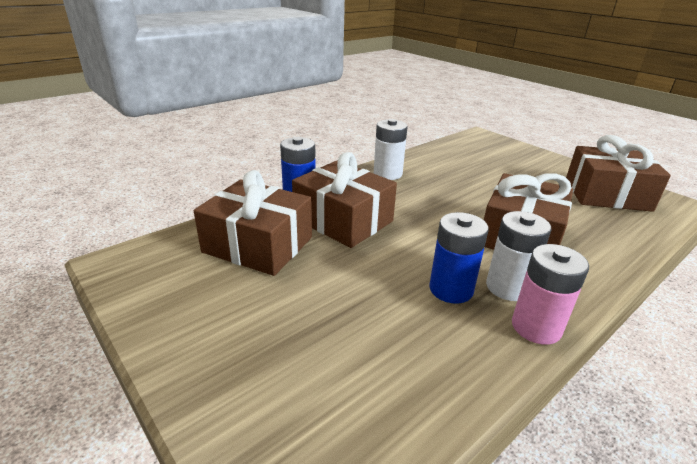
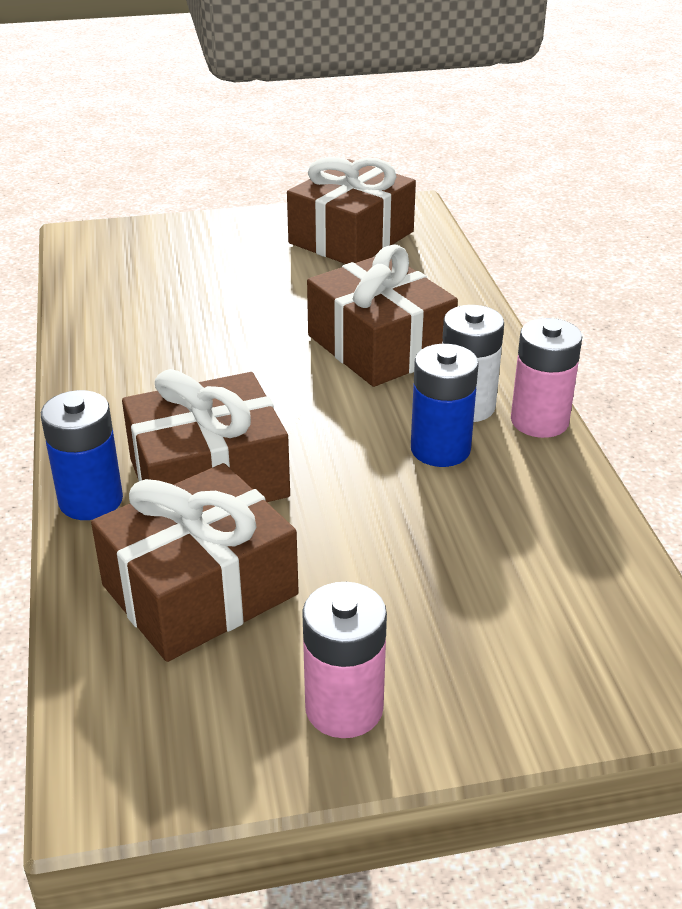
camera: 60 degrees left, 5 degrees up
white battery [374,119,407,180] -> none
none -> pink battery [302,582,387,738]

